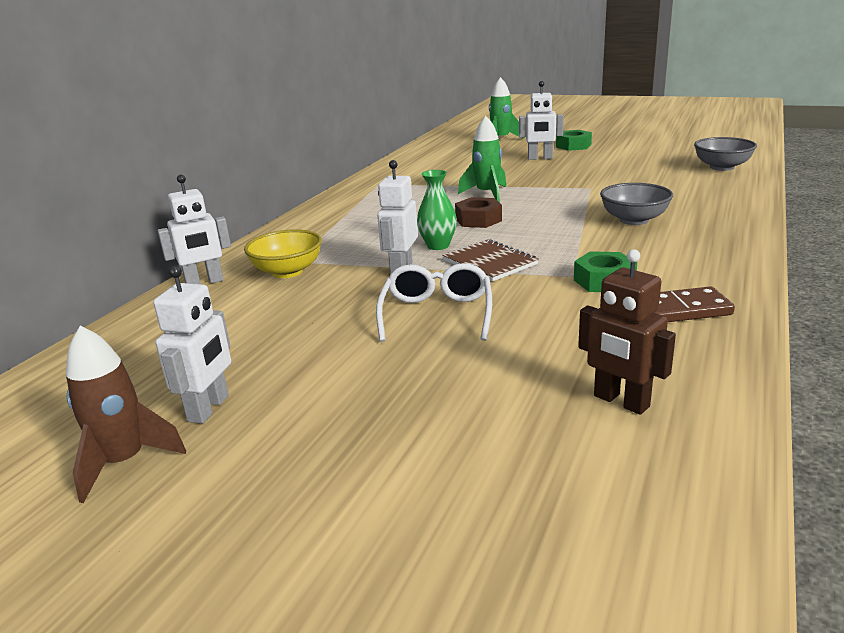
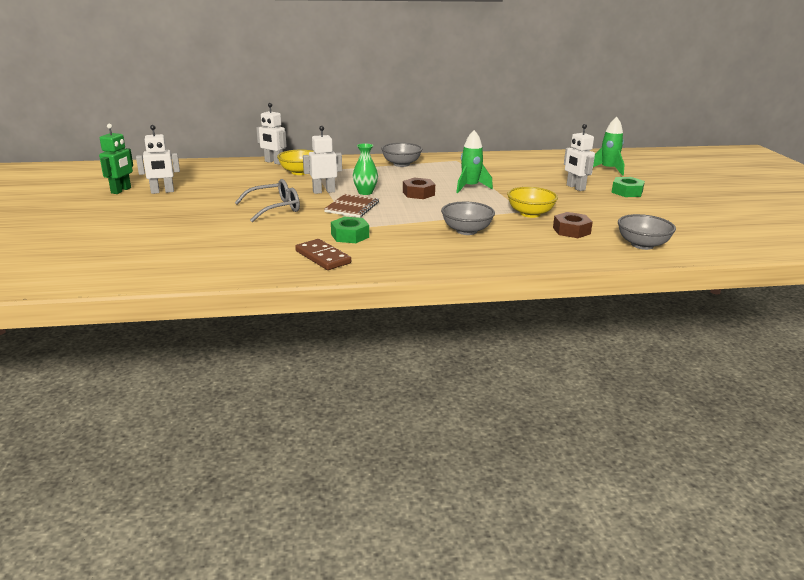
camera: 55 degrees right, 0 degrees up
brown rocket [66,326,186,503] -> green robot [99,124,133,194]
white glasses [376,263,492,342] -> grey glasses [235,179,300,222]
brown robot [578,249,676,415] -> none
none -> grey bowl [381,143,422,167]
none -> yellow bowl [507,187,558,218]
none -> brown nut [553,212,593,238]

